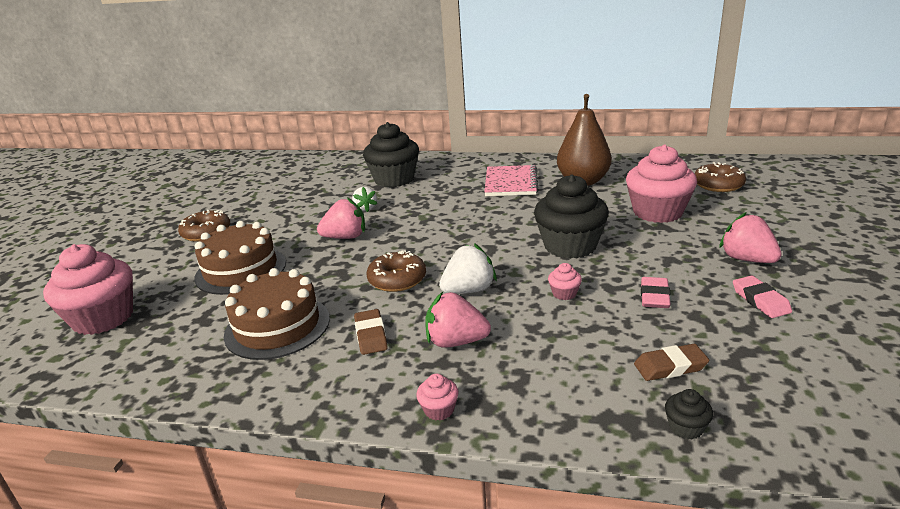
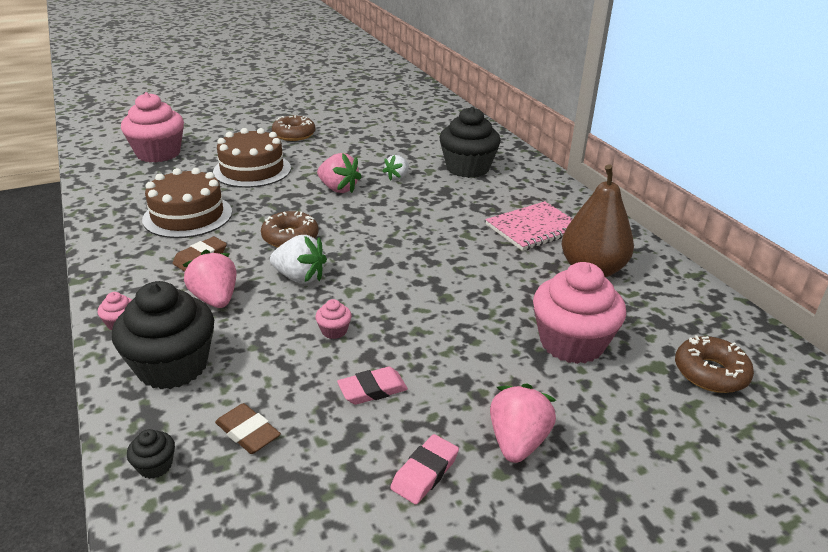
camera: 50 degrees right, 5 degrees up
black cupcake [534,174,609,259] -> black cupcake moved to [112,281,214,389]

